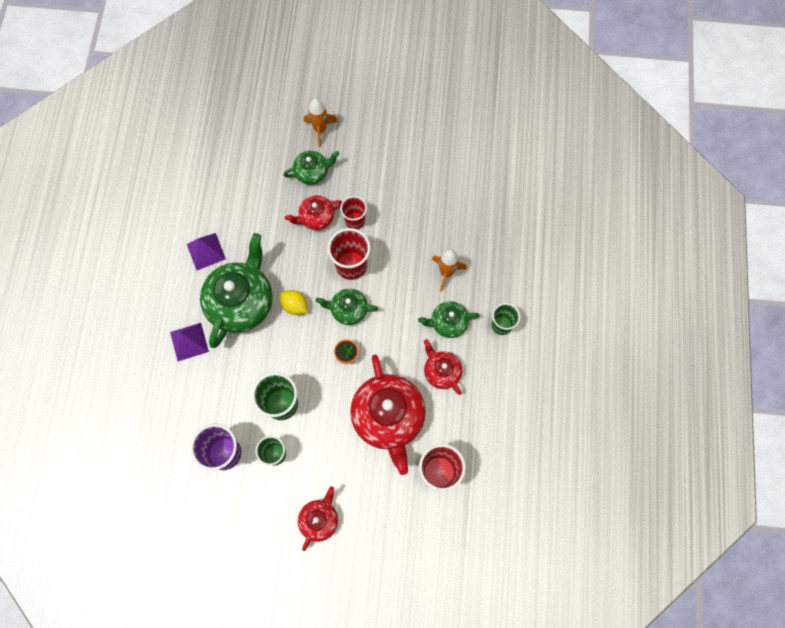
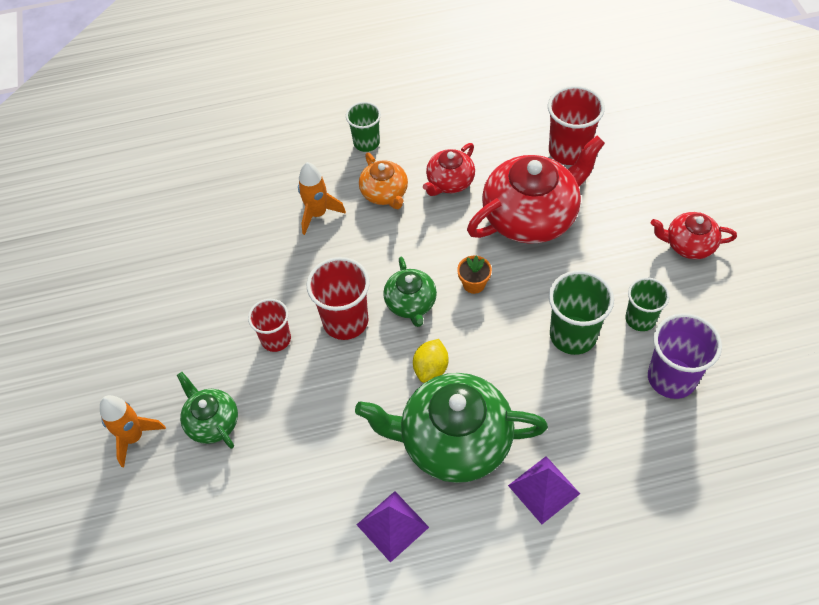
camera: 105 degrees left, 15 degrees down
red teapot [285,195,342,230] -> none
green teapot [418,301,480,338] -> orange teapot [359,152,408,209]

